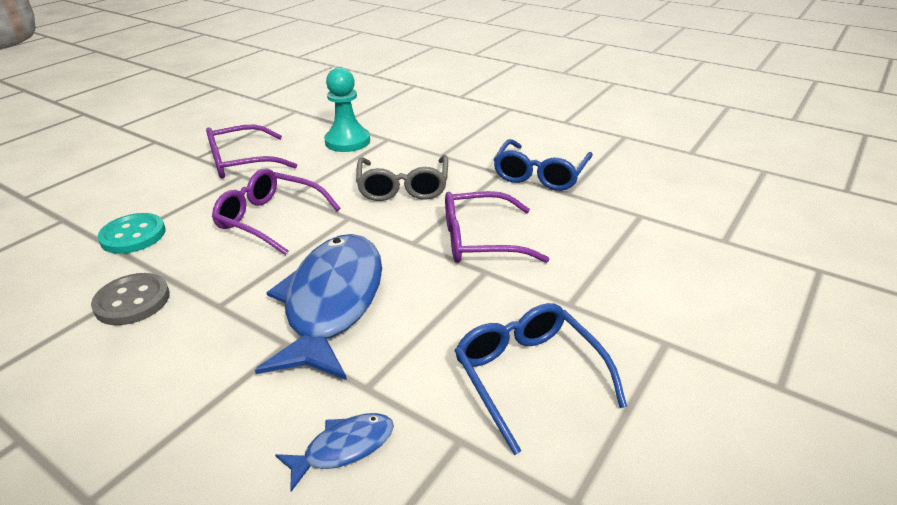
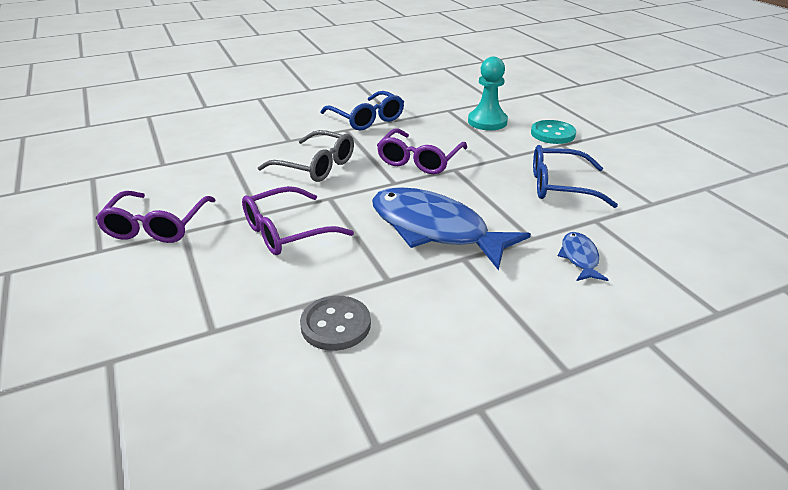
camera: 60 degrees left, 0 degrees up
turquoise button [97,213,165,254] -> turquoise button moved to [531,120,576,144]
turquoise pawn [324,67,370,152] -> turquoise pawn moved to [468,57,508,130]

